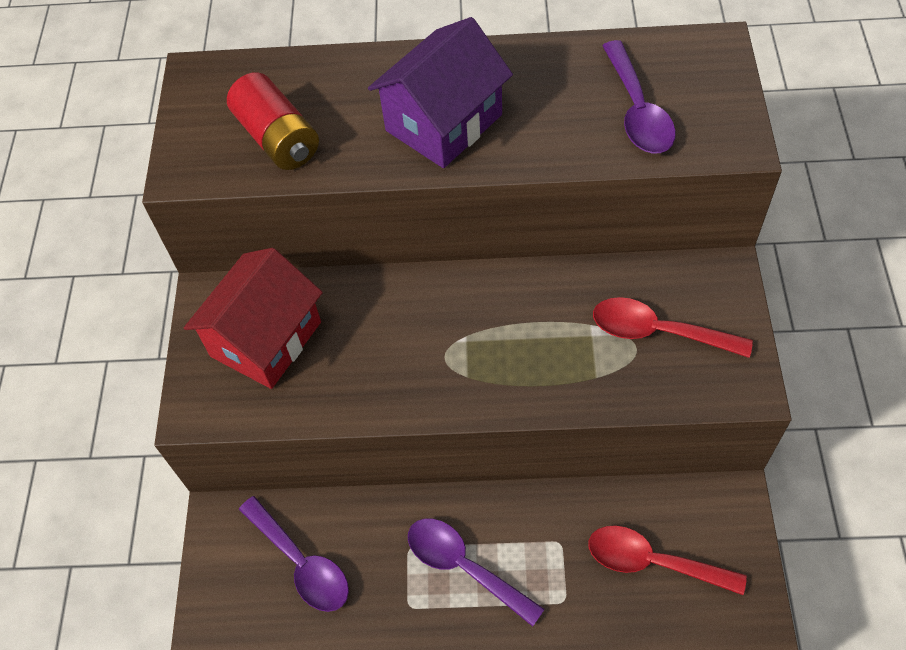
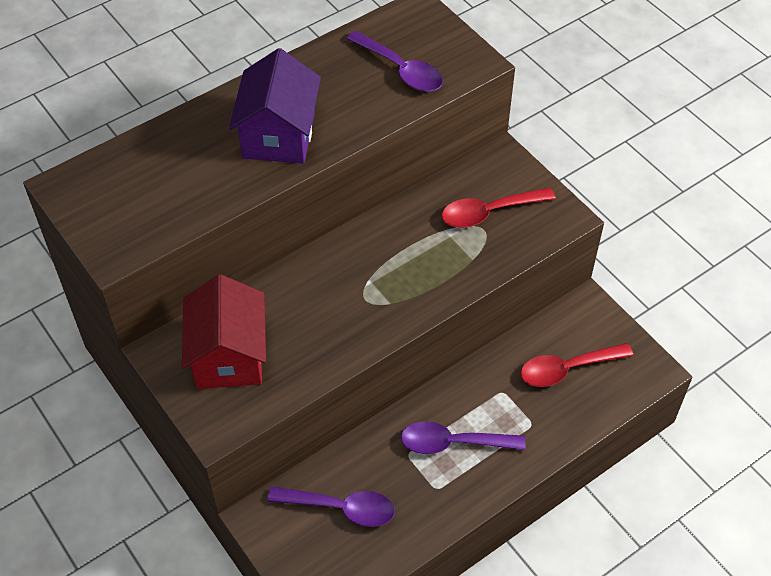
camera: 40 degrees left, 5 degrees down
red battery [227,72,319,170] -> none

